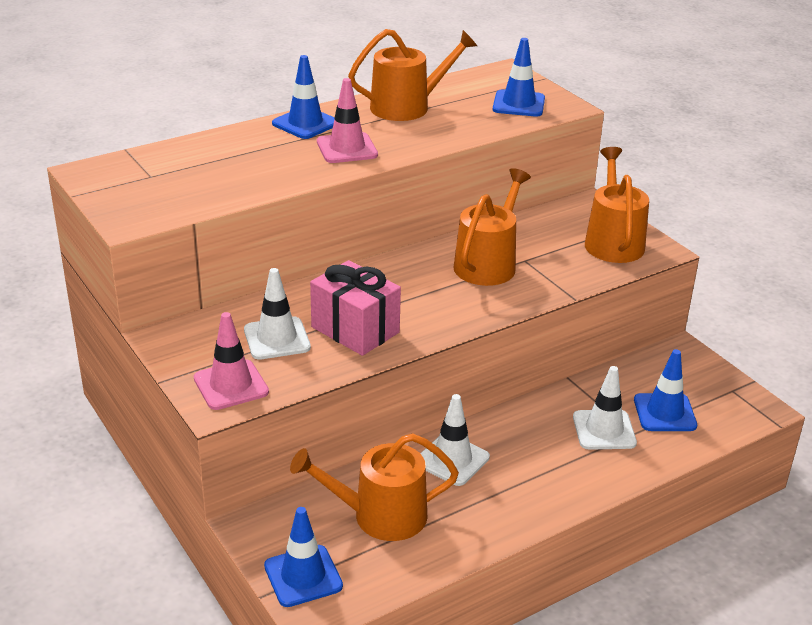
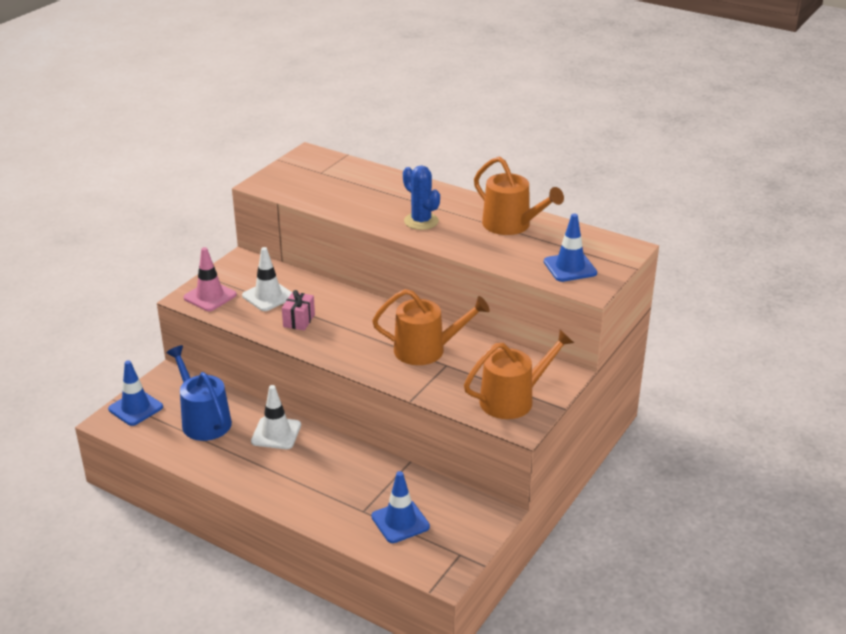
camera: 65 degrees right, 0 degrees up
blue traffic cone [272,55,335,139] -> none
orange watering can [290,433,459,541] -> blue watering can [166,345,232,441]
pink gift [310,260,401,356] -> pink gift [282,290,315,331], size x0.59
pink traffic cone [317,78,378,163] -> blue cactus [403,165,440,230]
white traffic cone [573,366,637,450] -> none

